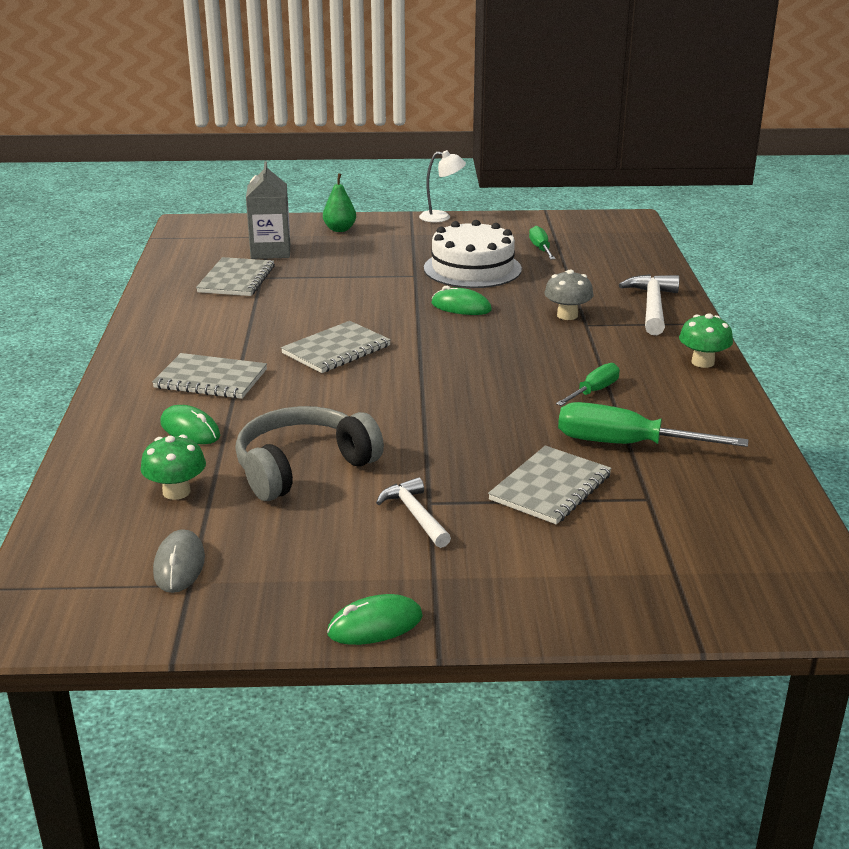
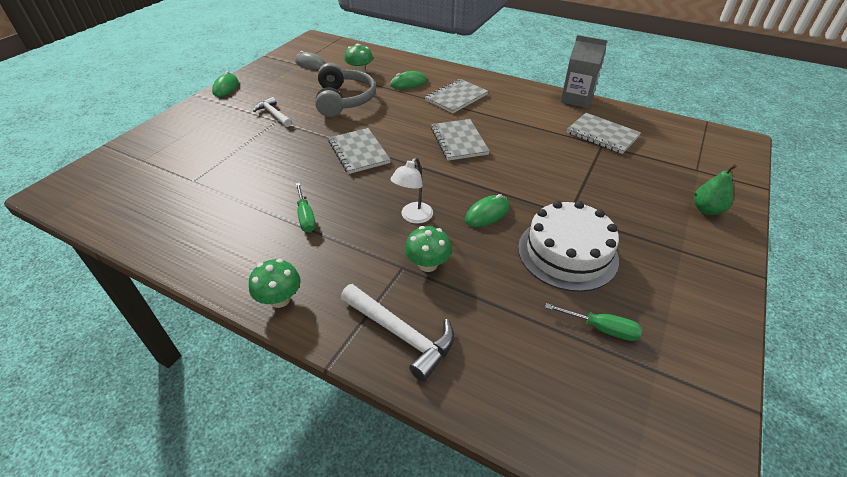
camera: 120 degrees right, 15 degrees up
grey carton [246,161,290,259] -> grey carton moved to [560,35,608,108]
white hammer [376,477,451,548] -> white hammer turned 135 degrees counterclockwise [253,97,292,127]
white lamp [419,150,466,222] -> white lamp moved to [390,157,433,224]
grey notebook [488,445,612,525] -> grey notebook moved to [328,128,391,174]
grey mushroom [544,270,593,320] -> green mushroom [405,226,452,272]
green screwdriver [558,402,748,447] -> none

